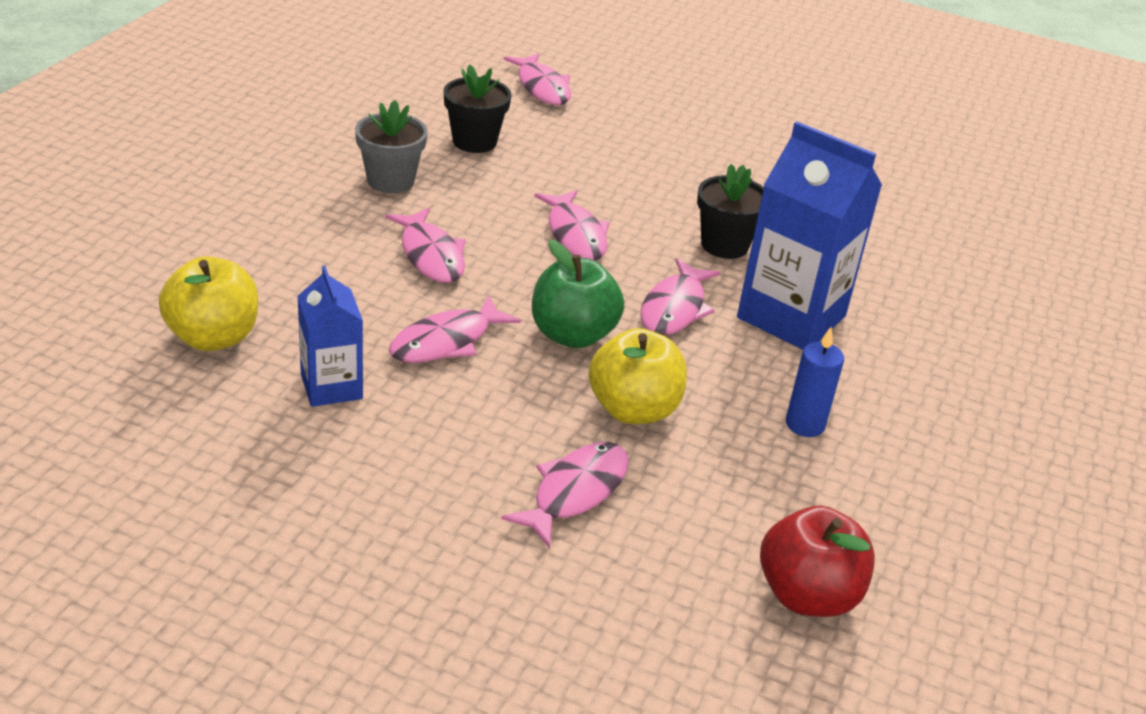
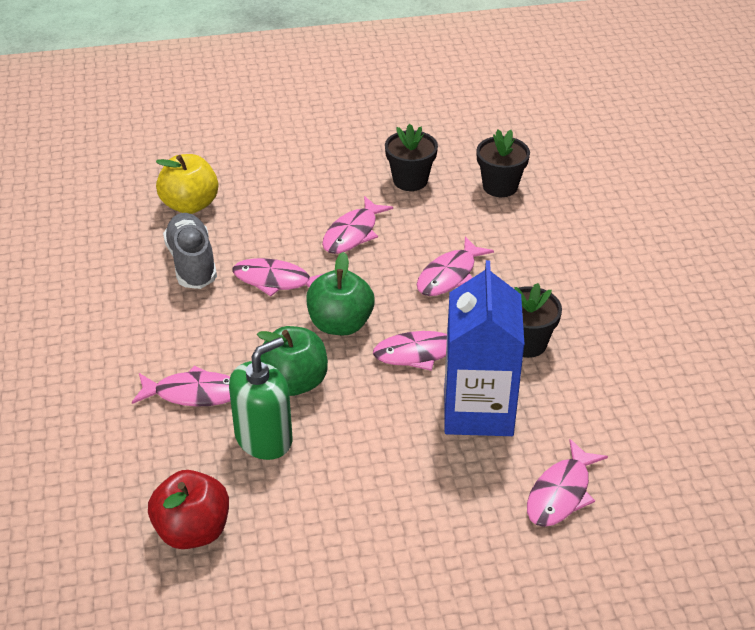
camera: 60 degrees right, 5 degrees up
blue carton [297,266,363,407] -> grey shoe [163,213,217,289]
grey flower pot [355,100,428,193] -> black flower pot [385,124,438,191]
pink fish [504,53,571,105] -> pink fish moved to [527,439,608,527]
yellow apple [589,328,687,424] -> green apple [257,326,328,396]
blue candle [786,327,844,437] -> none
none -> green soap dispenser [229,337,292,460]

